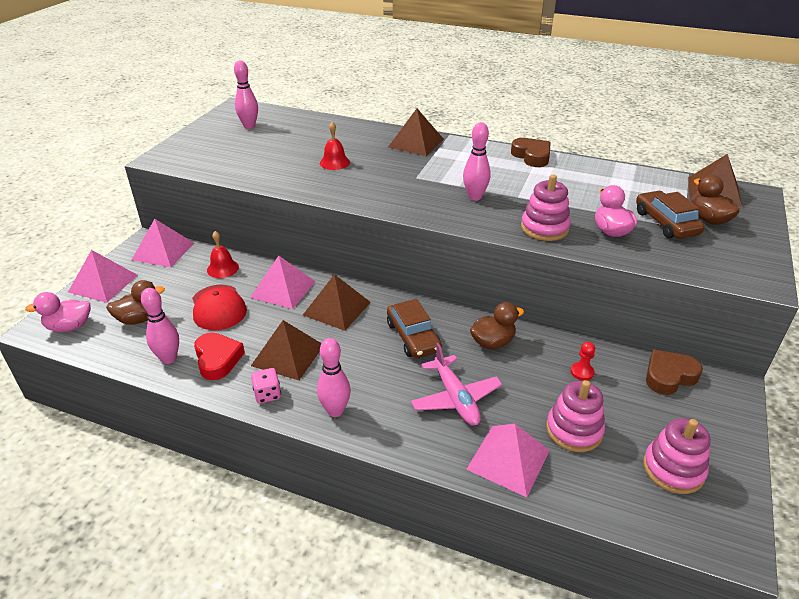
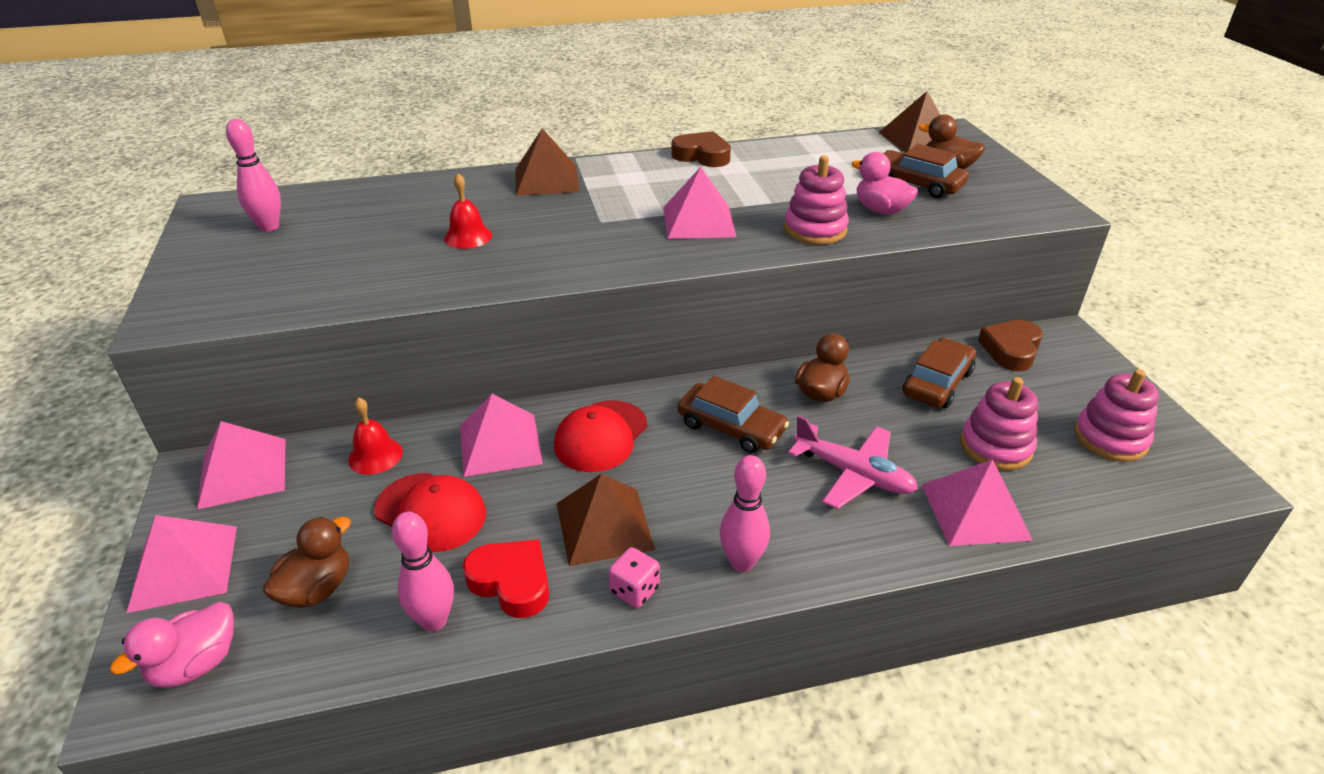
camera: 35 degrees left, 0 degrees up
brown pyramid [303,274,371,331] -> red cap [554,400,648,472]
pink bowling pin [463,122,491,201] -> pink pyramid [664,167,736,239]
red pawn [571,342,595,381] -> brown car [903,338,976,408]

